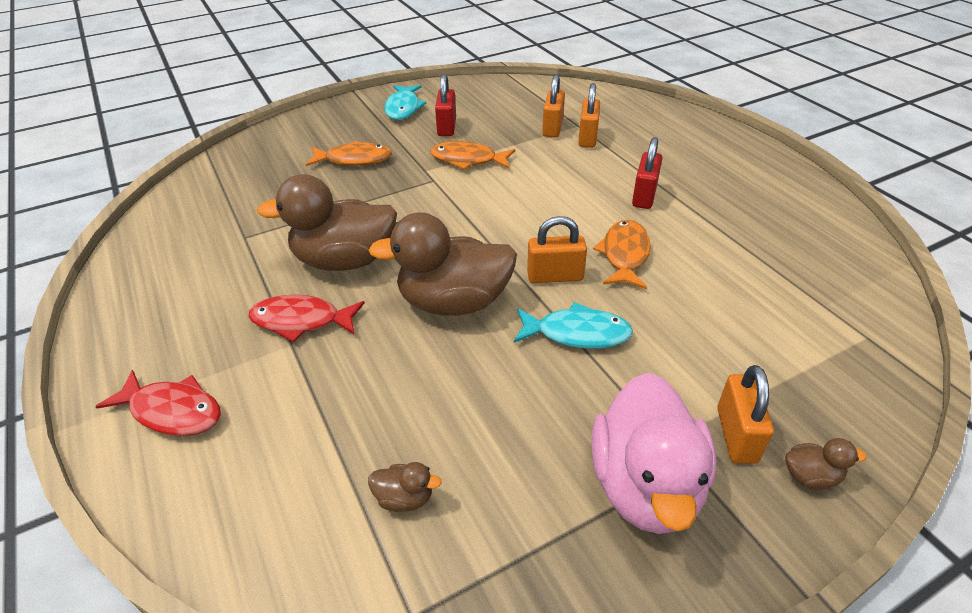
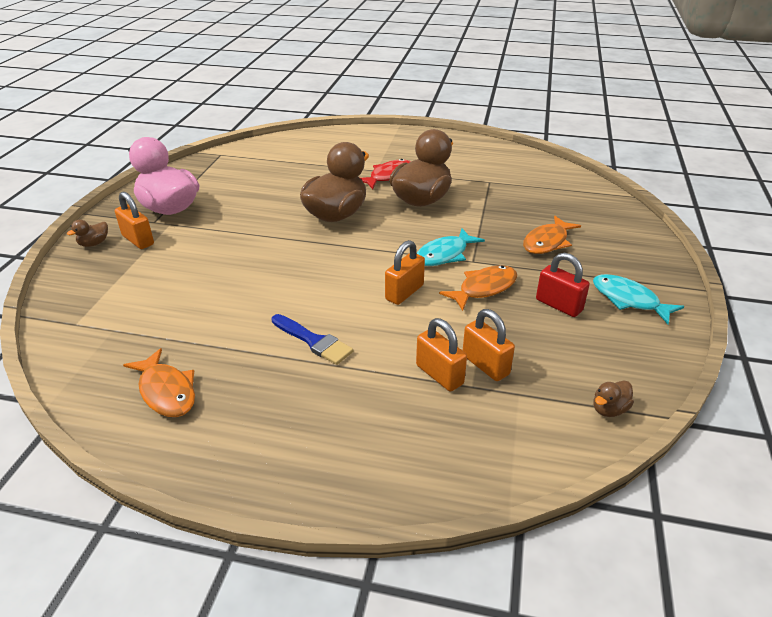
camera: 130 degrees right, 5 degrees down
red fish [95,370,221,436] -> none
brown duck [368,462,442,512] -> brown duck moved to [594,380,634,417]
turquoise fish [514,302,633,348] -> turquoise fish moved to [417,228,485,266]
orange padlock [527,216,587,283] -> orange padlock moved to [385,240,425,305]
orange fish [593,220,651,289] -> orange fish moved to [123,348,195,417]
red padlock [632,137,662,209] -> blue brush [272,314,353,365]

